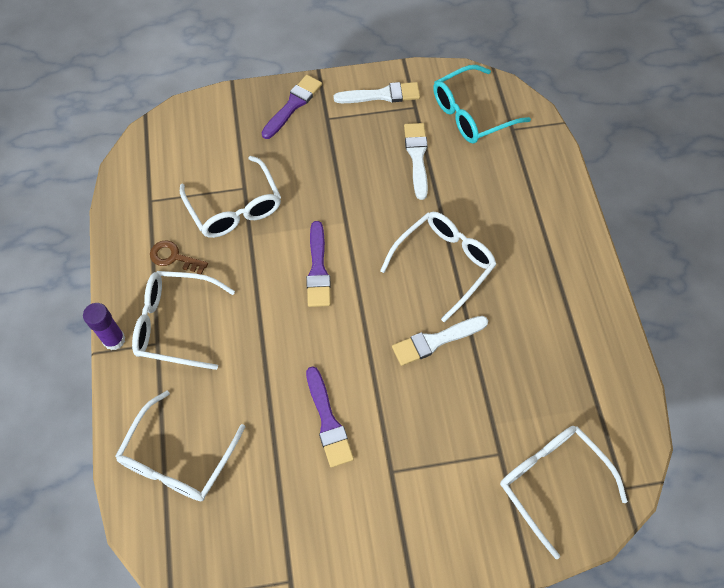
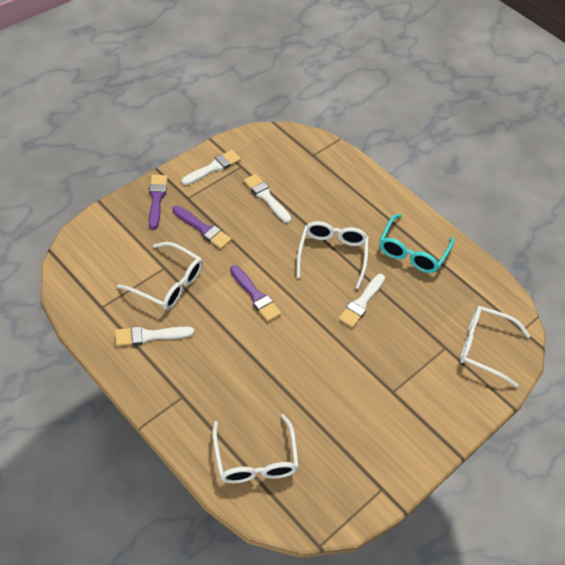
camera: 40 degrees left, 10 degrees down
purple glue stick [83,303,126,350] -> none
white glasses [132,271,235,370] -> none
brown key [150,241,208,275] -> white brush [115,326,194,346]
purple brush [306,366,354,468] -> purple brush moved to [173,206,232,249]
turquoise glasses [433,65,531,143] -> turquoise glasses moved to [379,214,454,273]

